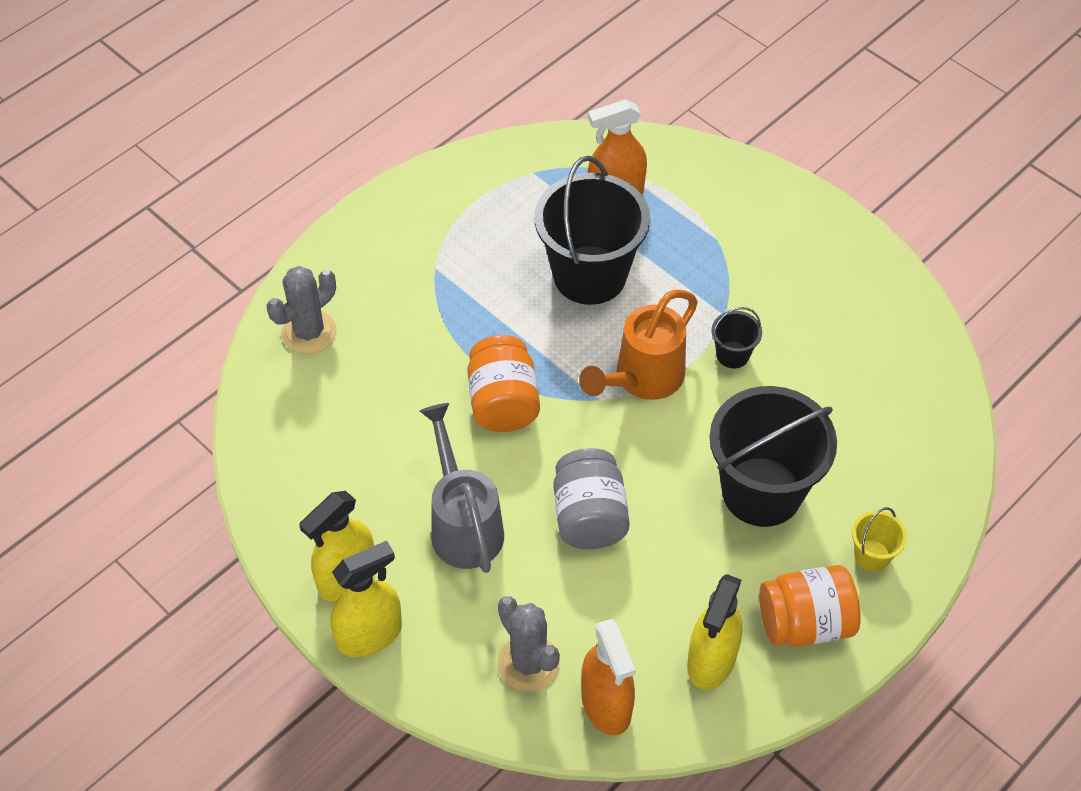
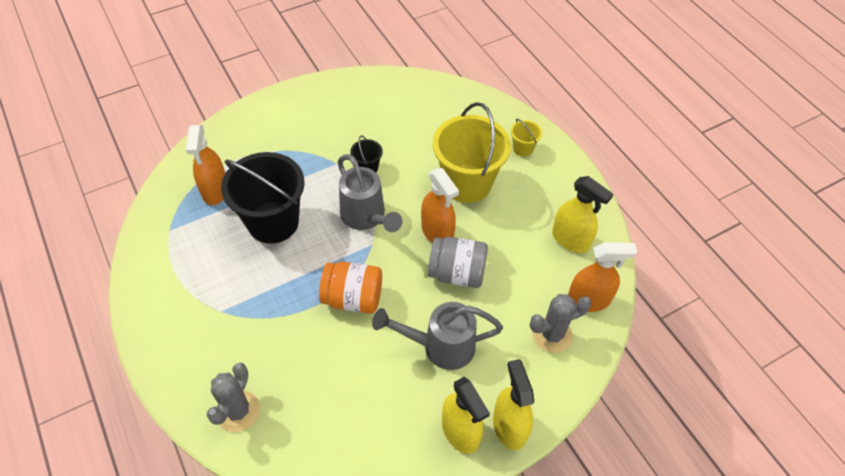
camera: 75 degrees left, 0 degrees up
grey cactus [267,266,337,354] -> grey cactus turned 45 degrees clockwise [207,363,260,432]
orange watering can [579,290,698,400] -> grey watering can [338,154,402,232]
black bucket [709,386,837,527] -> yellow bucket [433,102,511,203]
orange jar [759,565,861,647] -> none
none -> orange spray bottle [421,168,459,243]

